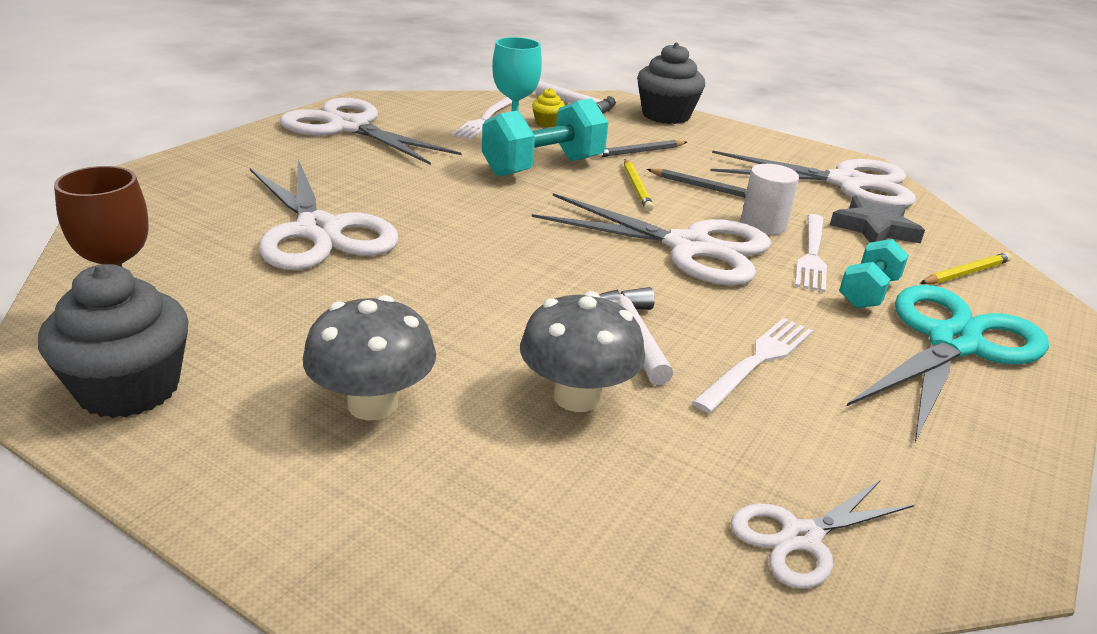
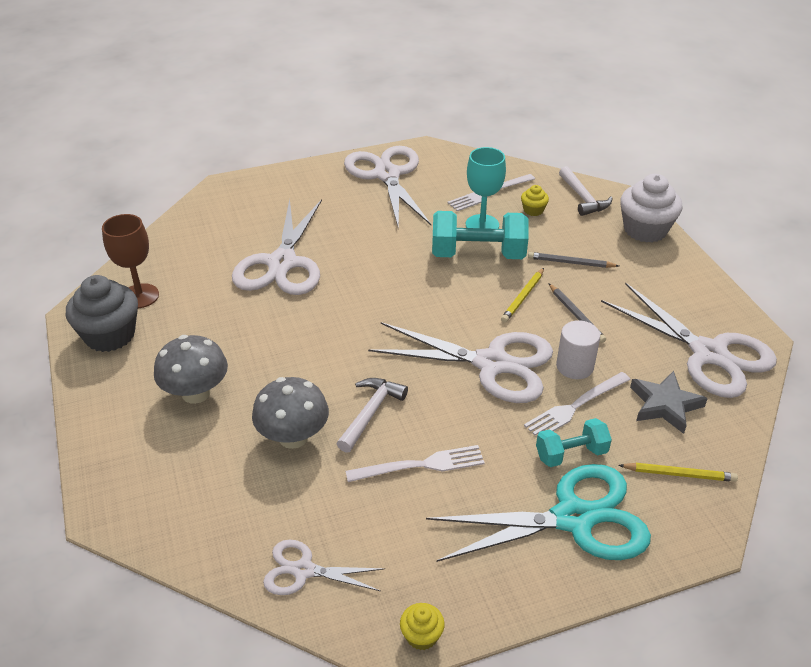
camera: 40 degrees right, 10 degrees up
white scissors [532,193,771,286] -> white scissors turned 45 degrees counterclockwise [368,322,553,403]
grey cupcake [637,43,705,124] -> white cupcake [620,174,683,243]
none -> yellow cupcake [400,603,445,650]

